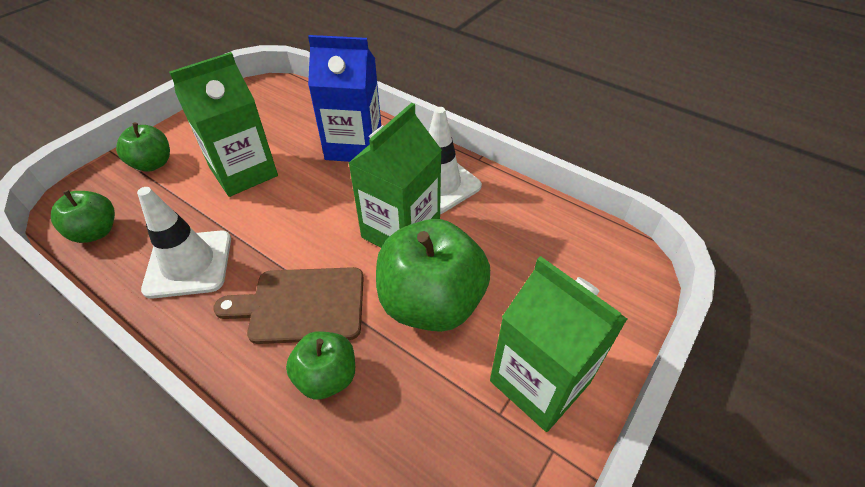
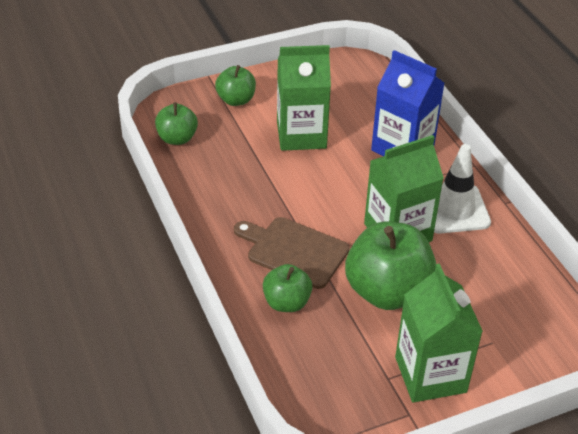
camera: 30 degrees right, 5 degrees down
white traffic cone [137,187,231,299] -> none

